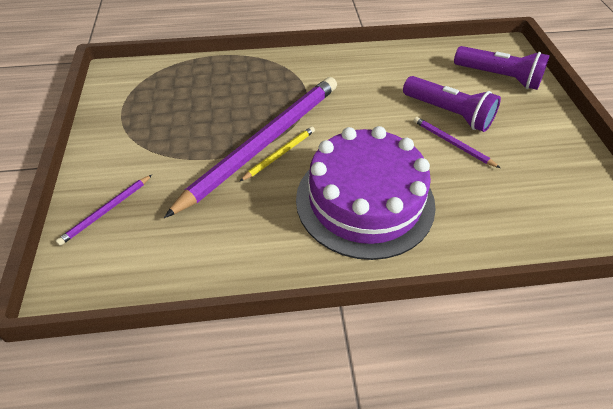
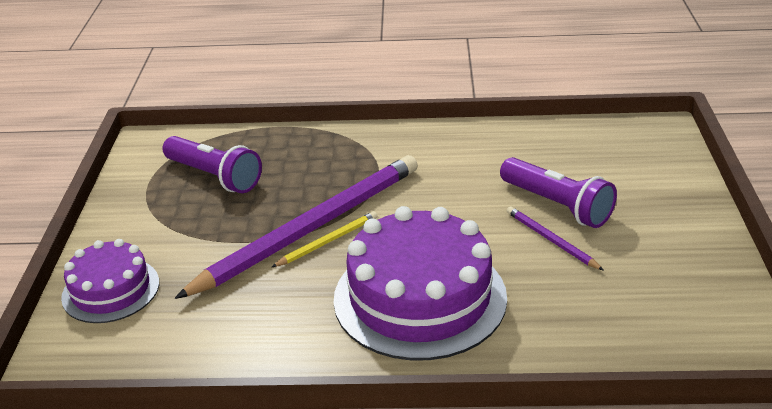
camera: 10 degrees right, 15 degrees down
purple pencil [56,175,152,246] -> purple cake [61,239,159,323]
purple flashlight [454,46,550,90] -> purple flashlight moved to [162,136,262,193]

